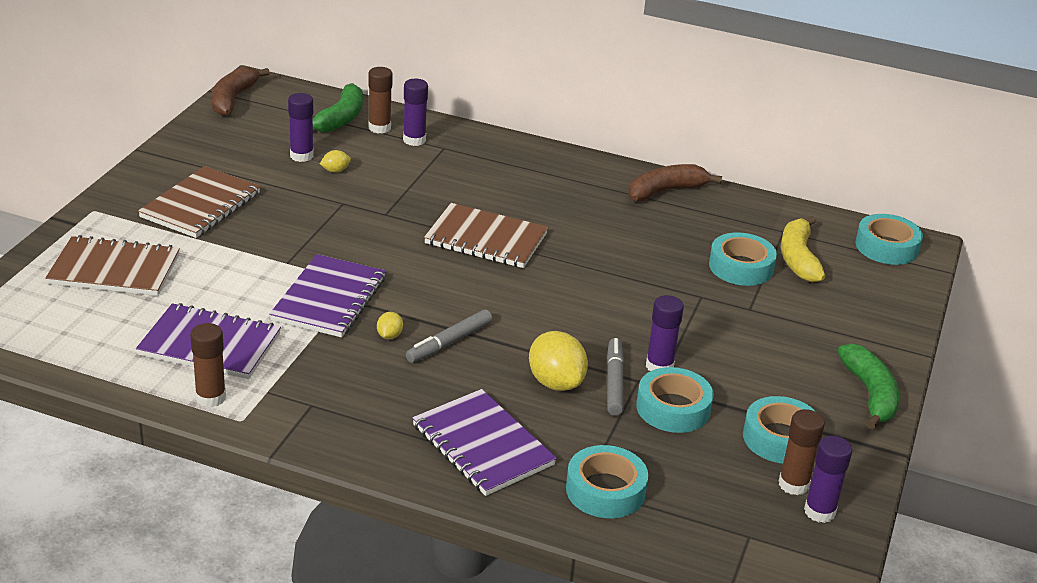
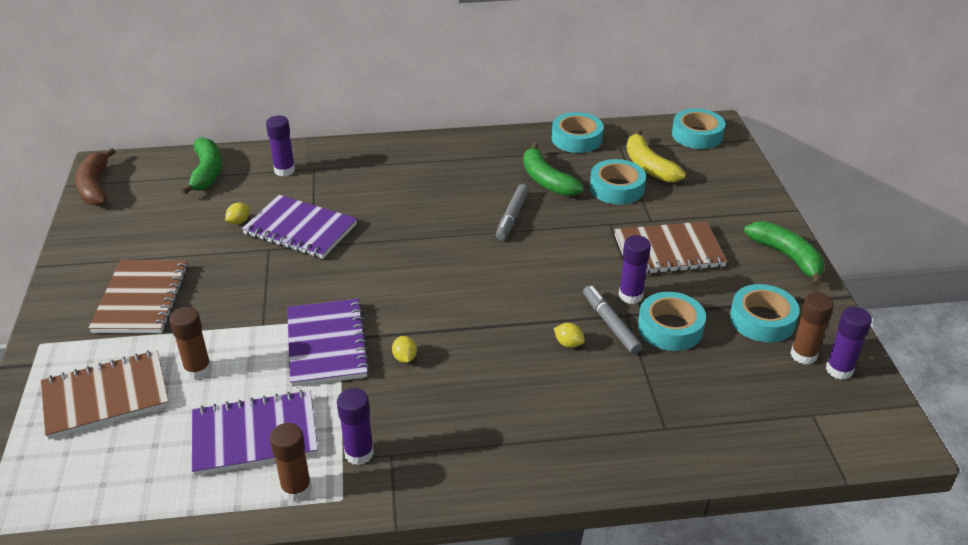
camera: 25 degrees left, 5 degrees up
purple glue stick [288,93,314,162] -> purple glue stick moved to [337,388,374,465]
brown glue stick [368,67,393,134] -> brown glue stick moved to [169,307,212,380]
grey marker [406,310,492,363] -> grey marker moved to [496,184,529,240]
purple notebook [412,389,557,496] -> purple notebook moved to [242,195,357,259]
brown notebook [424,203,548,268] -> brown notebook moved to [614,221,727,274]
yellow lemon [529,331,588,391] -> yellow lemon [554,323,585,348], size x0.48
turquoise tape [566,445,648,518] -> turquoise tape moved to [552,112,604,153]
brown banana [628,164,722,202] -> none
none -> green banana [523,143,584,196]

